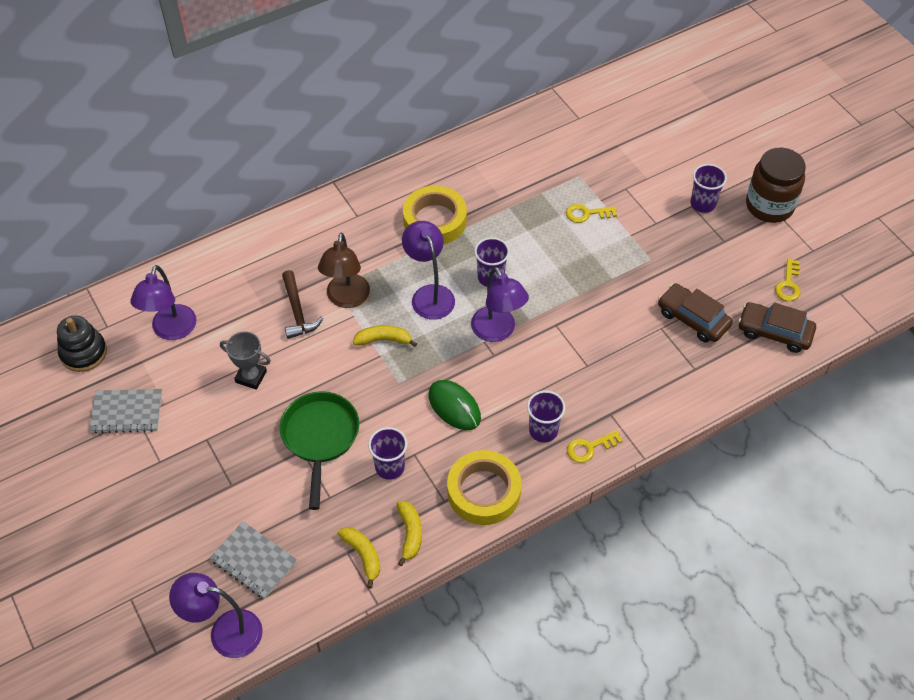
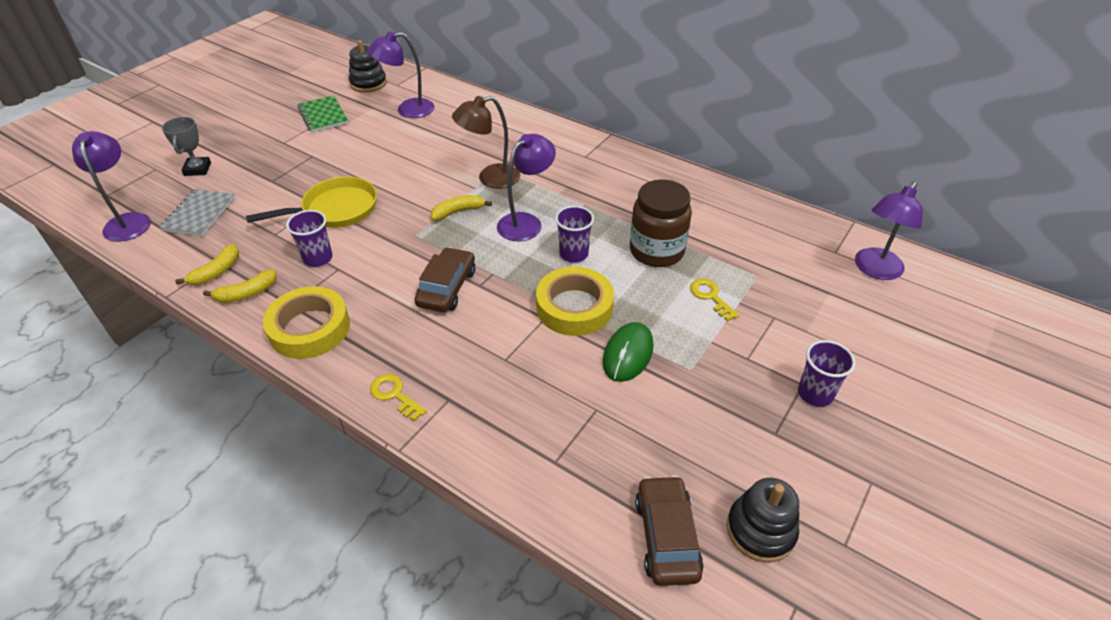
camera: 65 degrees right, 10 degrees down
grey notebook [89,389,162,434] -> green notebook [298,95,348,133]
grey trophy [220,331,271,390] -> grey trophy moved to [162,117,211,176]
green pan [280,391,359,510] -> yellow pan [246,177,377,228]
brown hammer [282,270,323,339] -> none
yellow banana [353,325,417,347] -> yellow banana turned 90 degrees counterclockwise [431,195,492,221]
yellow tape [403,185,467,244] -> yellow tape moved to [536,267,614,336]
green mouse [428,380,481,430] -> green mouse moved to [603,322,654,382]
purple lamp [471,267,529,342] -> purple lamp moved to [855,181,923,280]
purple cup [527,390,565,443] -> none
brown car [658,283,733,343] -> brown car moved to [414,247,475,312]
brown jar [746,148,806,223] -> brown jar moved to [630,180,692,267]
yellow key [775,258,801,301] -> black stacking toy [727,478,799,562]

